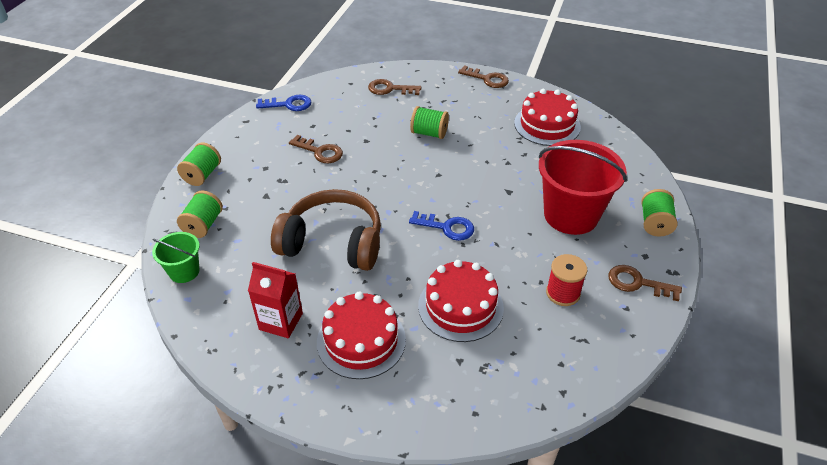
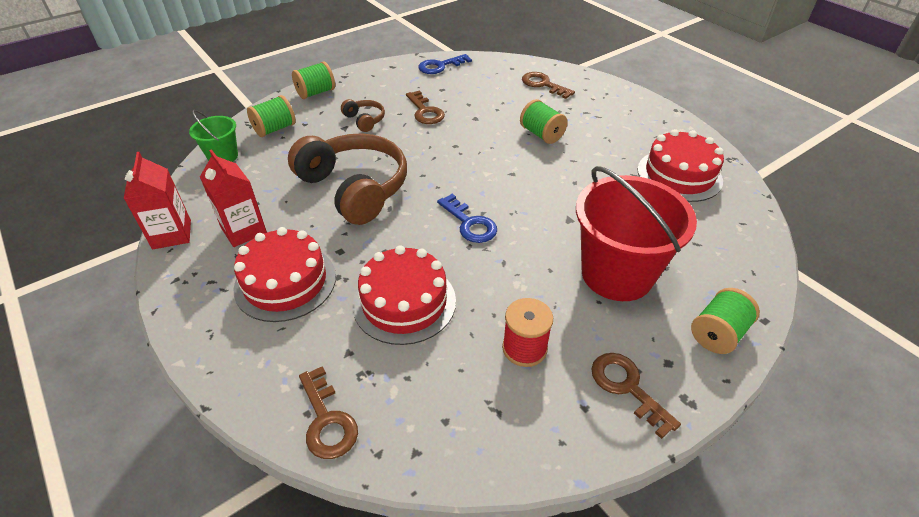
camera: 35 degrees right, 0 degrees up
blue key [256,95,311,111] -> blue key turned 120 degrees clockwise [418,54,472,74]
brown key [458,65,509,88] -> brown key moved to [299,366,358,459]
none -> red carton [124,152,191,249]
none -> brown headphones [341,99,385,132]

